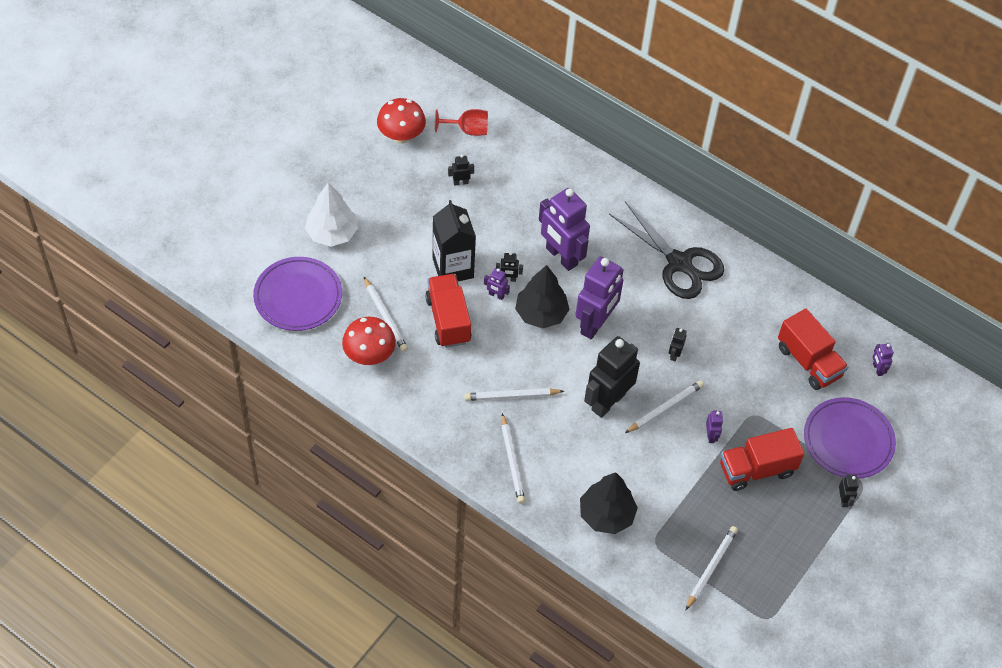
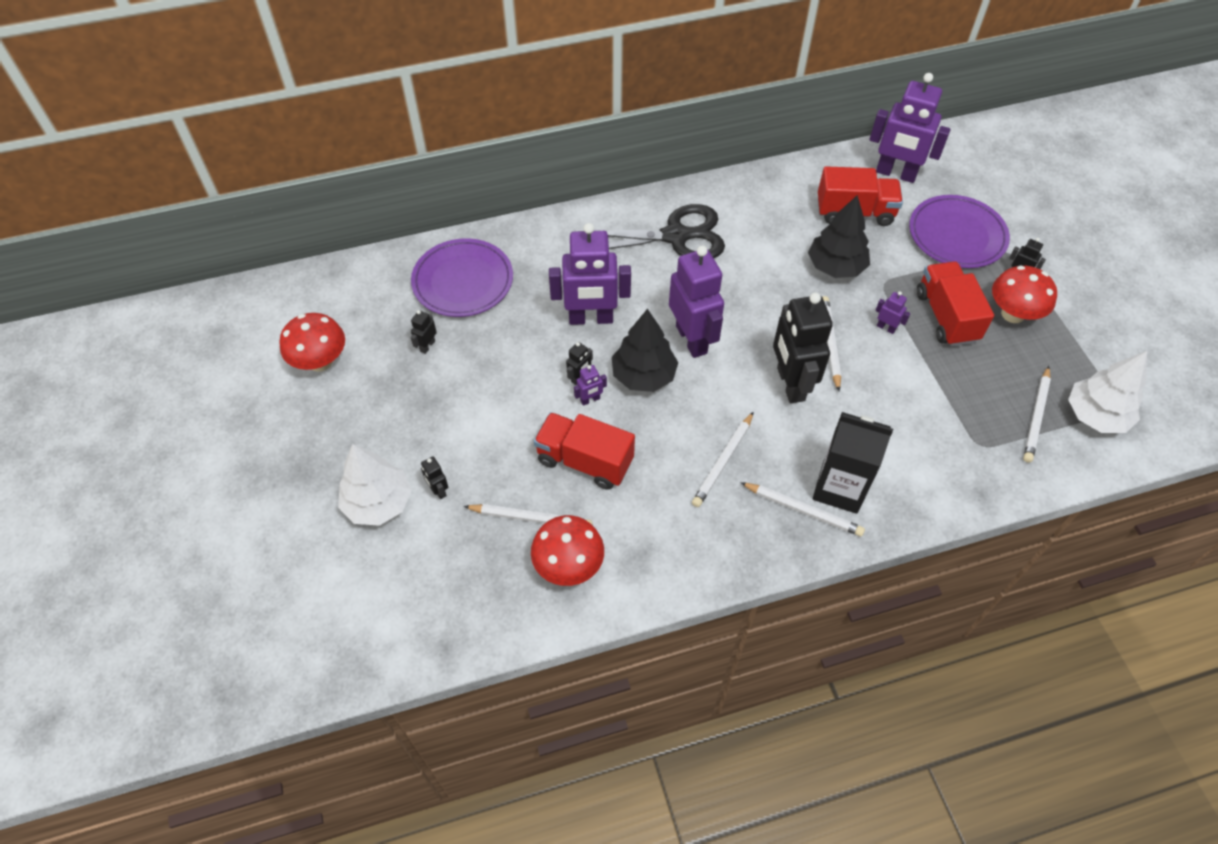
camera: 50 degrees left, 0 degrees up
purple plate [253,257,342,331] -> purple plate moved to [411,238,513,317]
black carton [433,200,476,281] -> black carton moved to [813,412,893,514]
red goblet [435,109,488,136] -> none
black tree [580,472,638,534] -> black tree moved to [808,195,870,278]
black robot [669,328,687,361] -> black robot moved to [421,456,448,499]
white pencil [686,526,738,610] -> white pencil turned 135 degrees counterclockwise [1023,366,1051,463]
red truck [720,428,804,491] -> red truck turned 150 degrees clockwise [917,261,994,346]
purple robot [873,343,894,376] -> purple robot [869,73,950,183], size x2.40
none -> red mushroom [992,266,1057,323]
none -> white tree [1068,351,1147,433]

